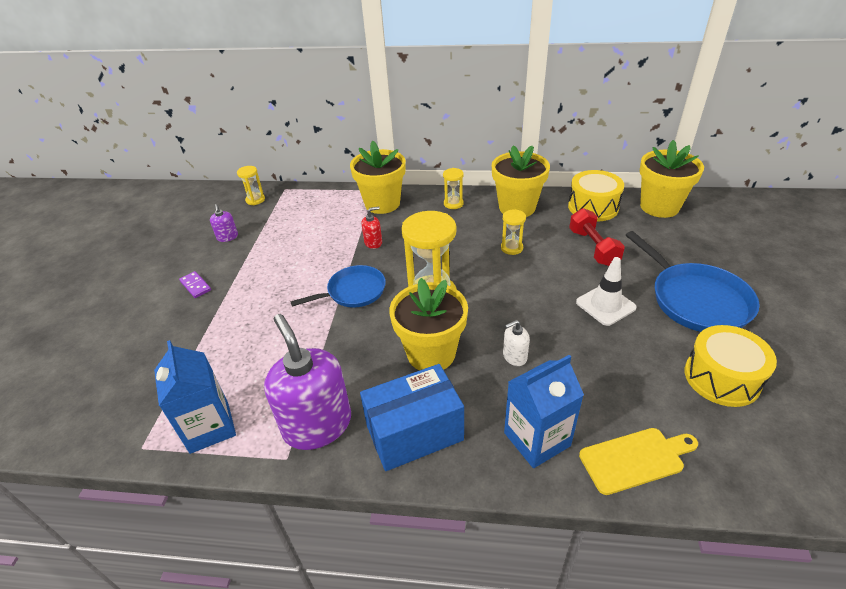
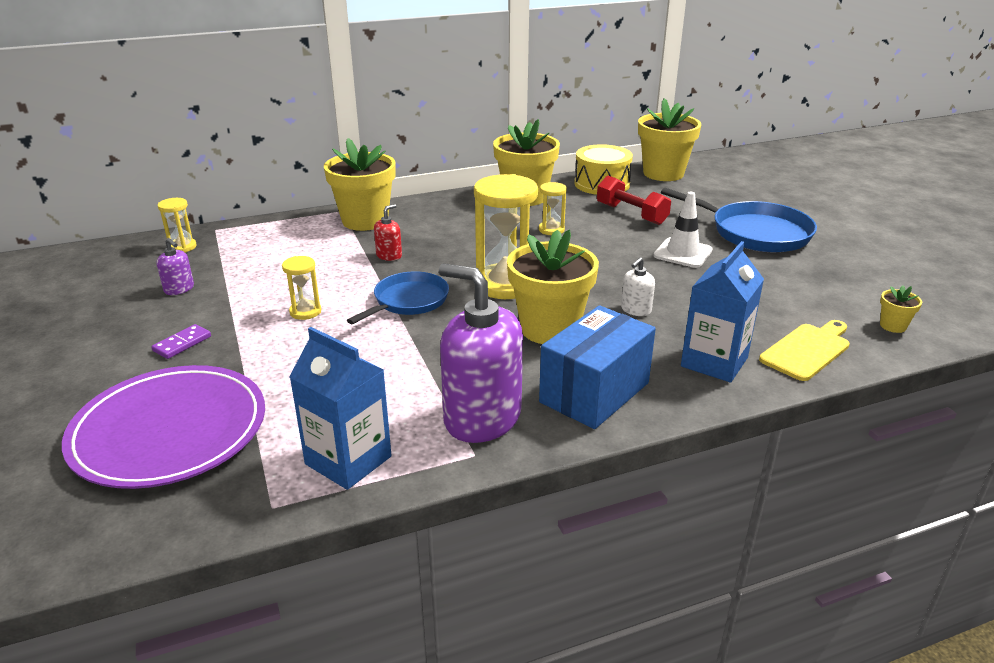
camera: 30 degrees left, 10 degrees down
purple domino [179,271,211,298] -> purple domino turned 75 degrees counterclockwise [151,324,211,359]
yellow hourglass [443,168,464,209] -> yellow hourglass moved to [282,256,322,320]
yellow drum [684,325,777,407] -> none
none -> purple plate [62,365,265,489]
none -> yellow flower pot [880,286,922,333]

